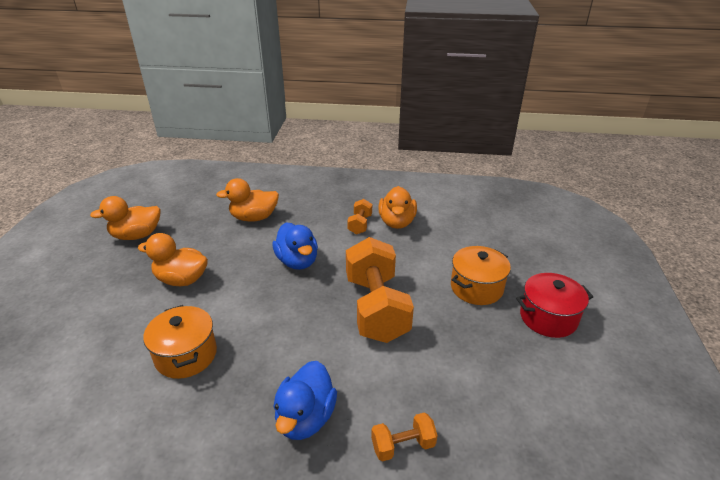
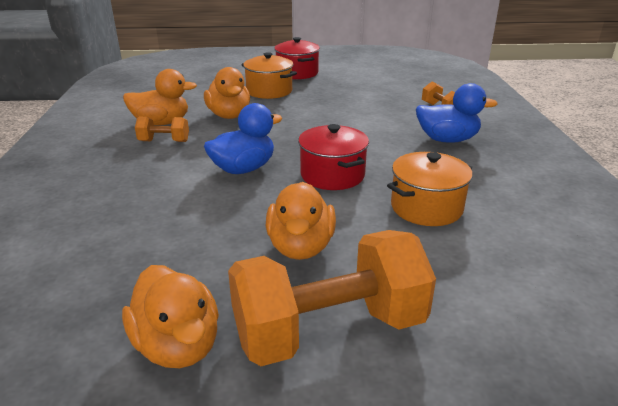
camera: 100 degrees left, 5 degrees down
orange duck [216,178,279,222] -> orange duck moved to [204,67,250,119]
orange dumbbell [346,237,414,343] -> orange dumbbell moved to [228,230,436,366]
none -> red pot [298,124,369,190]

